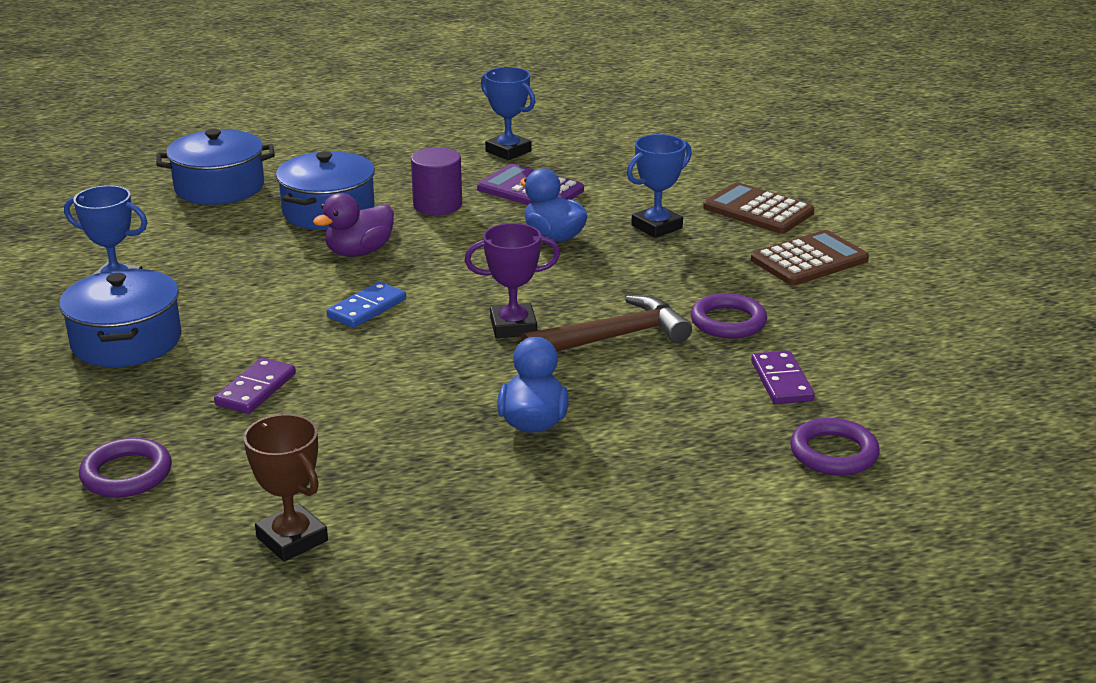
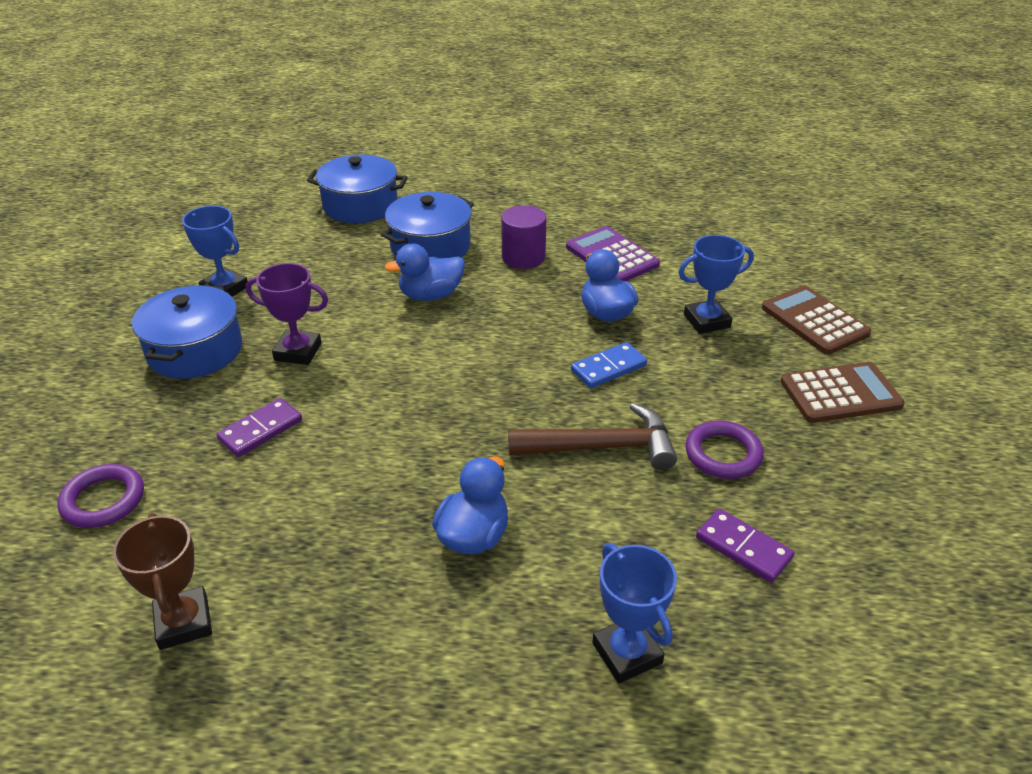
camera: 20 degrees right, 10 degrees up
purple duck [313,193,394,257] -> blue duck [385,243,465,301]
blue domino [327,281,406,328] -> blue domino moved to [571,342,647,388]
purple trophy [465,223,560,338] -> purple trophy moved to [246,263,328,365]
blue trophy [481,67,535,160] -> blue trophy moved to [592,543,677,683]
purple domino [751,351,815,404] -> purple domino turned 60 degrees counterclockwise [696,509,794,583]
purple ring [790,418,880,476] -> none

